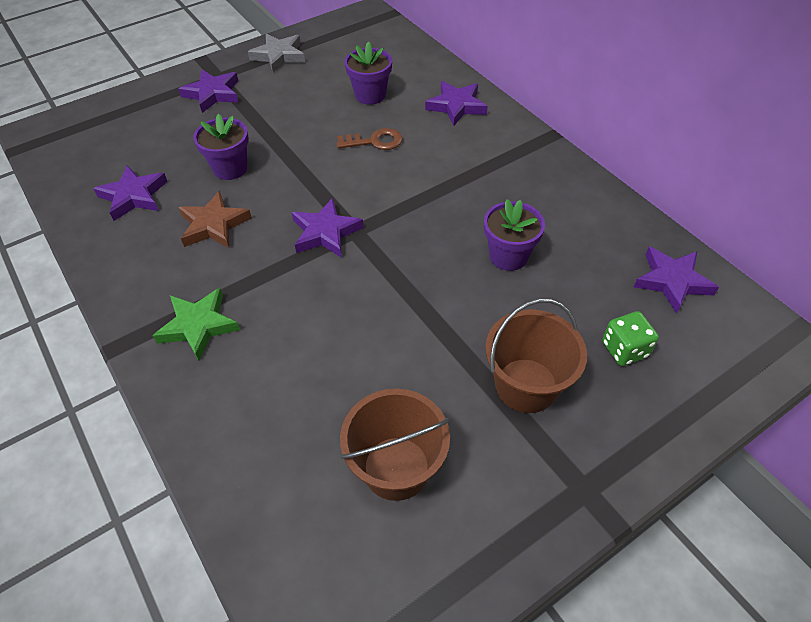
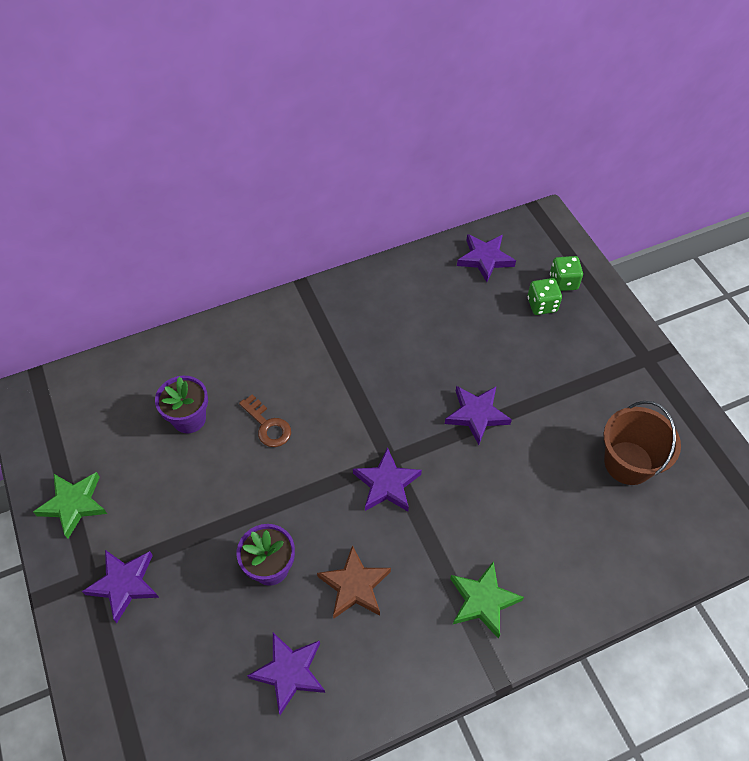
camera: 80 degrees left, 5 degrees up
grey star [248,34,305,73] -> green star [33,472,107,539]
brown key [337,128,402,150] -> brown key turned 135 degrees clockwise [239,394,291,447]
purple star [425,81,488,126] -> purple star moved to [445,386,512,445]
purple flower pot [484,199,545,271] -> none
brown bucket [485,299,587,413] -> none
none -> green dice [550,256,583,291]

